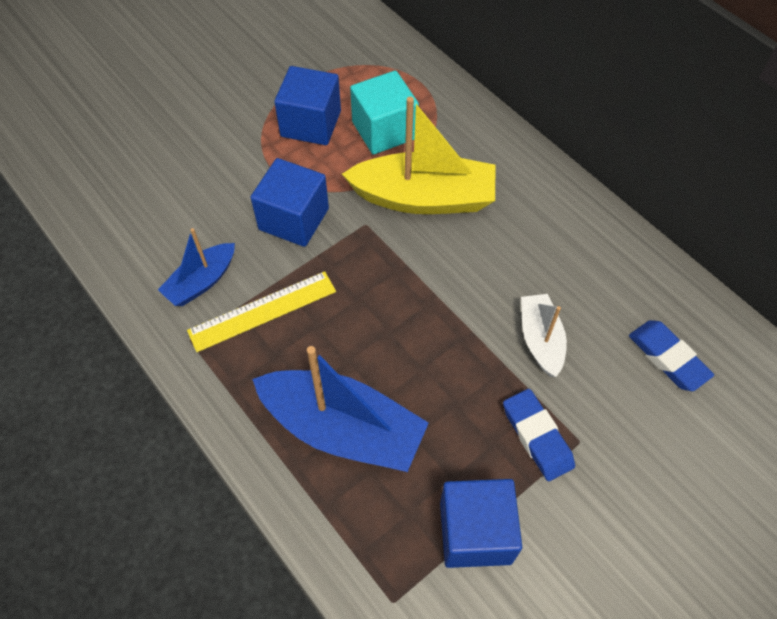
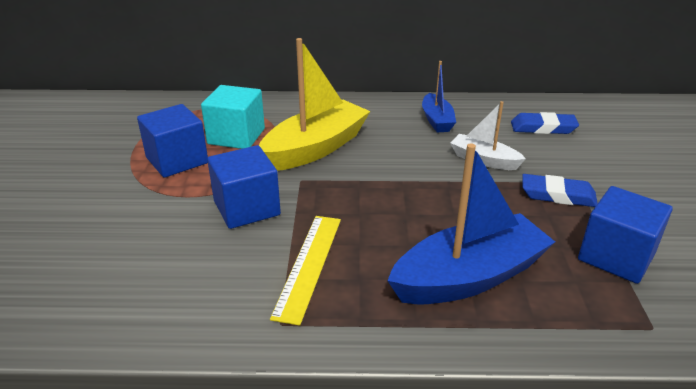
camera: 50 degrees left, 25 degrees down
blue boat [158,228,235,306] -> blue boat moved to [422,61,456,133]

